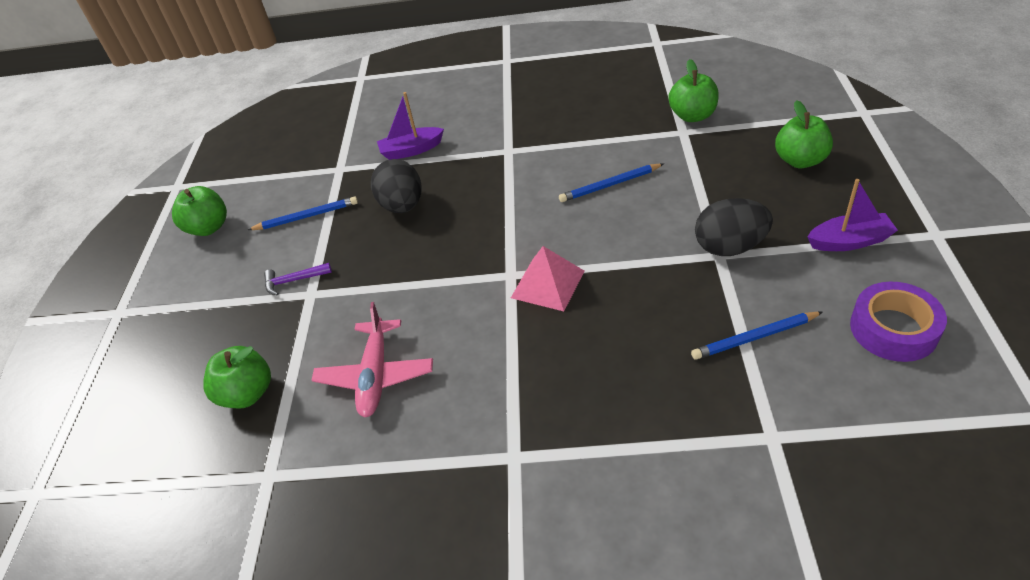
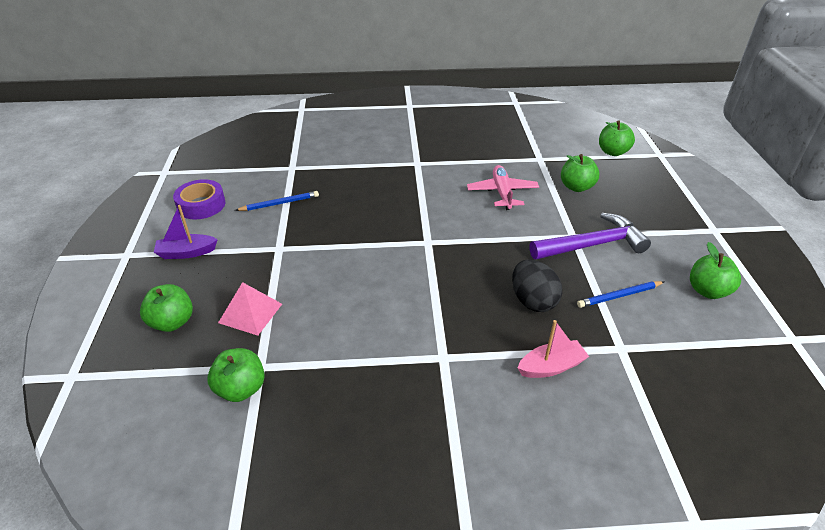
camera: 170 degrees right, 5 degrees down
purple hammer [264,263,332,296] -> purple hammer [530,213,651,259], size x2.29
purple boat [377,92,444,160] -> pink boat [518,320,589,378]
pink pyramid [511,246,584,311] -> pink pyramid moved to [218,282,282,336]
blue pencil [559,163,664,202] -> none
black egg [695,198,773,256] -> none
none -> green apple [599,120,635,156]

